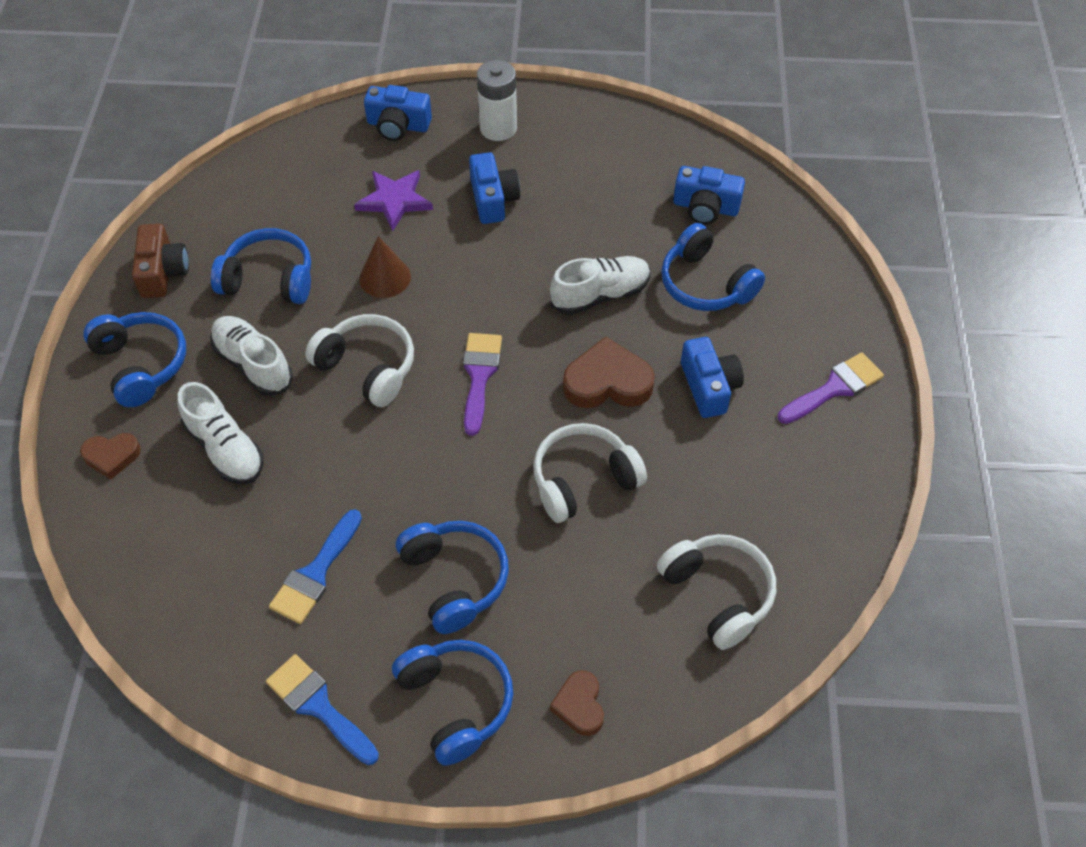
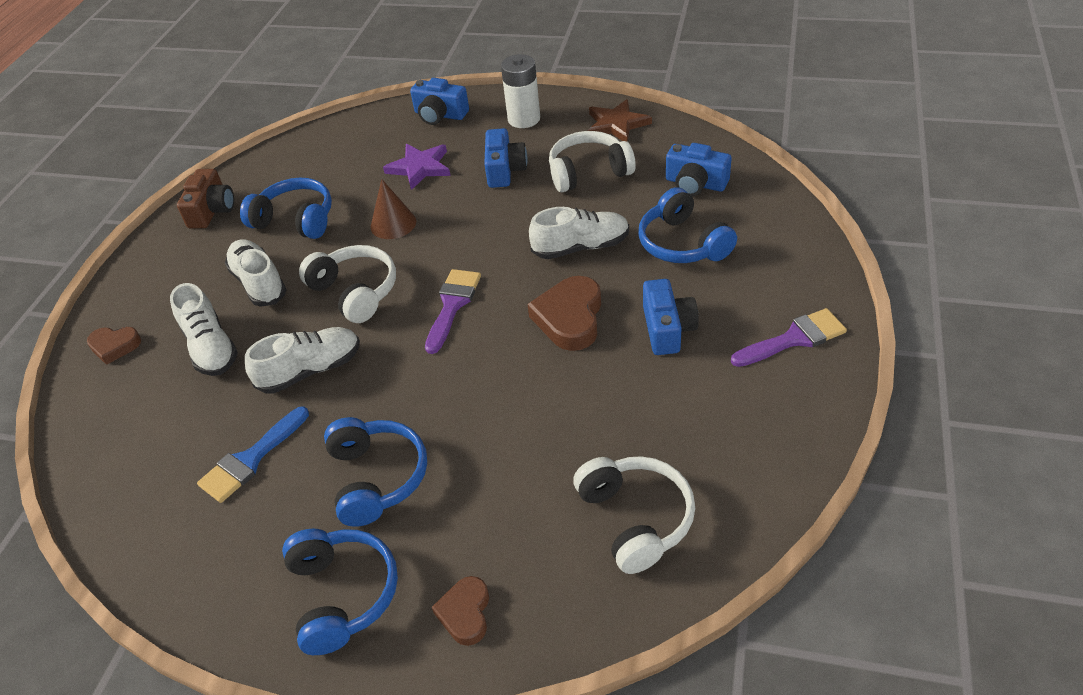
camera: 15 degrees right, 10 degrees down
blue headphones [83,312,186,407] -> none
blue brush [266,654,379,765] -> none
white headphones [533,423,647,523] -> white headphones moved to [549,131,636,192]
brown heart [563,336,655,408] -> brown heart turned 90 degrees counterclockwise [527,276,601,351]
none -> white shoe [245,327,360,394]
none -> brown star [588,99,652,142]

